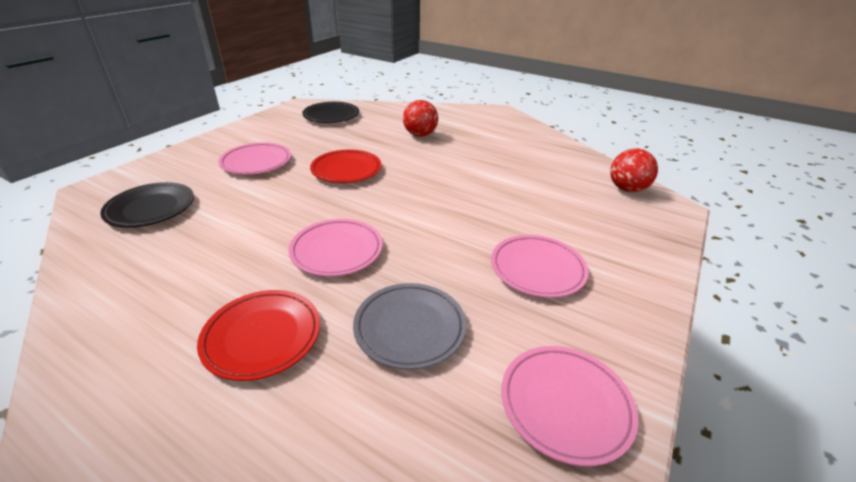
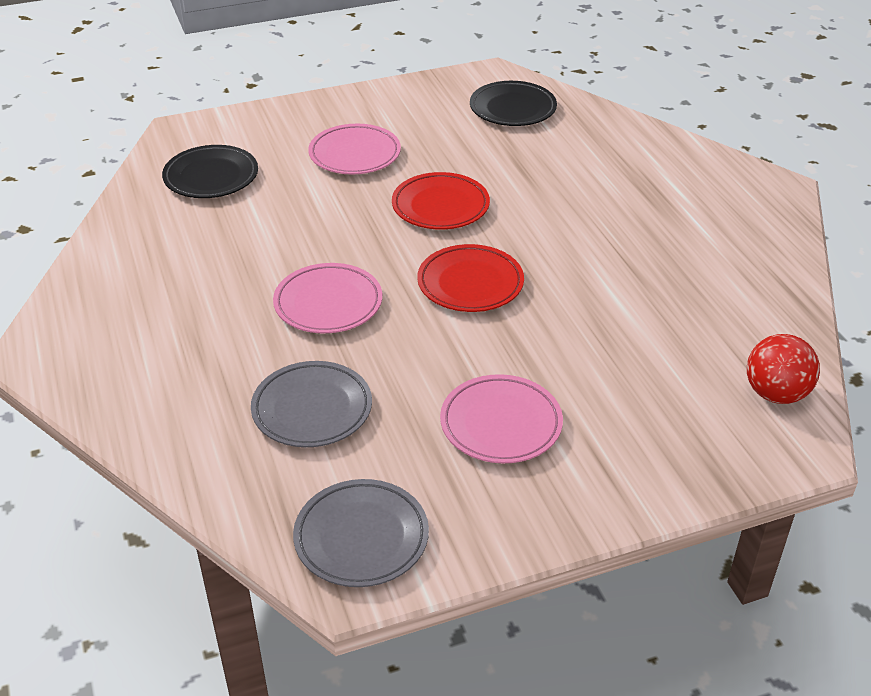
camera: 40 degrees right, 5 degrees up
red plate [197,290,320,381] -> red plate moved to [417,244,524,312]
red ball [403,100,438,137] -> none
pink plate [501,346,639,466] -> grey plate [293,479,429,587]

